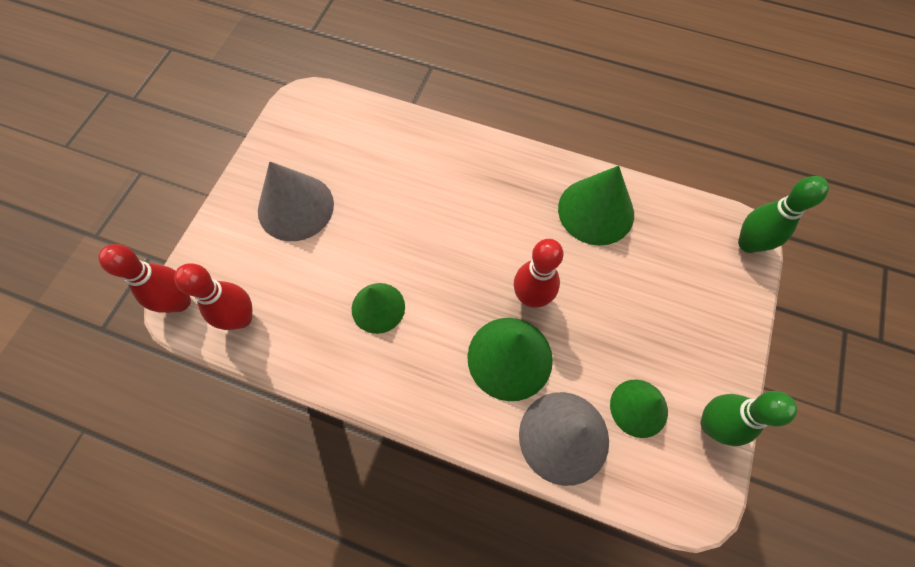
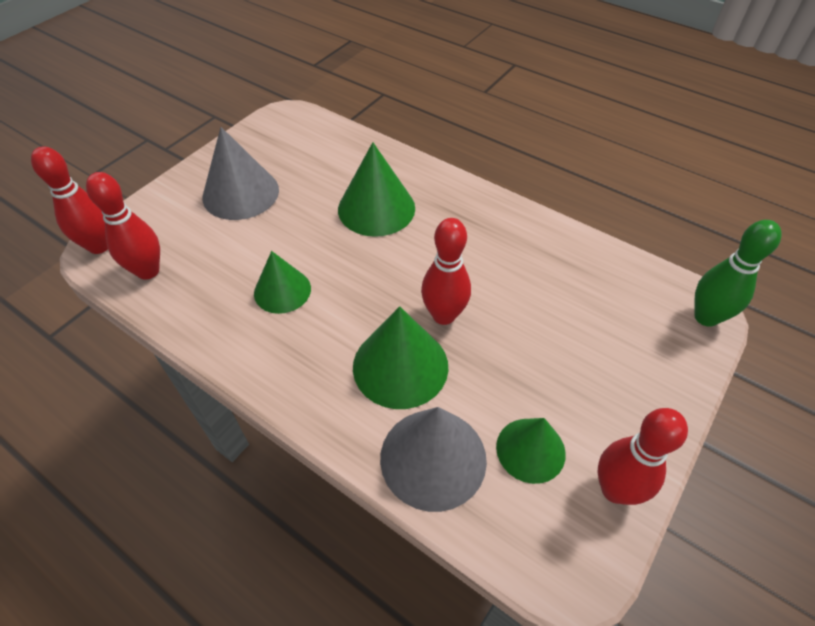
camera: 15 degrees right, 15 degrees down
green cone [558,166,634,246] -> green cone moved to [338,142,415,237]
green bowling pin [701,391,797,446] -> red bowling pin [598,408,688,505]

